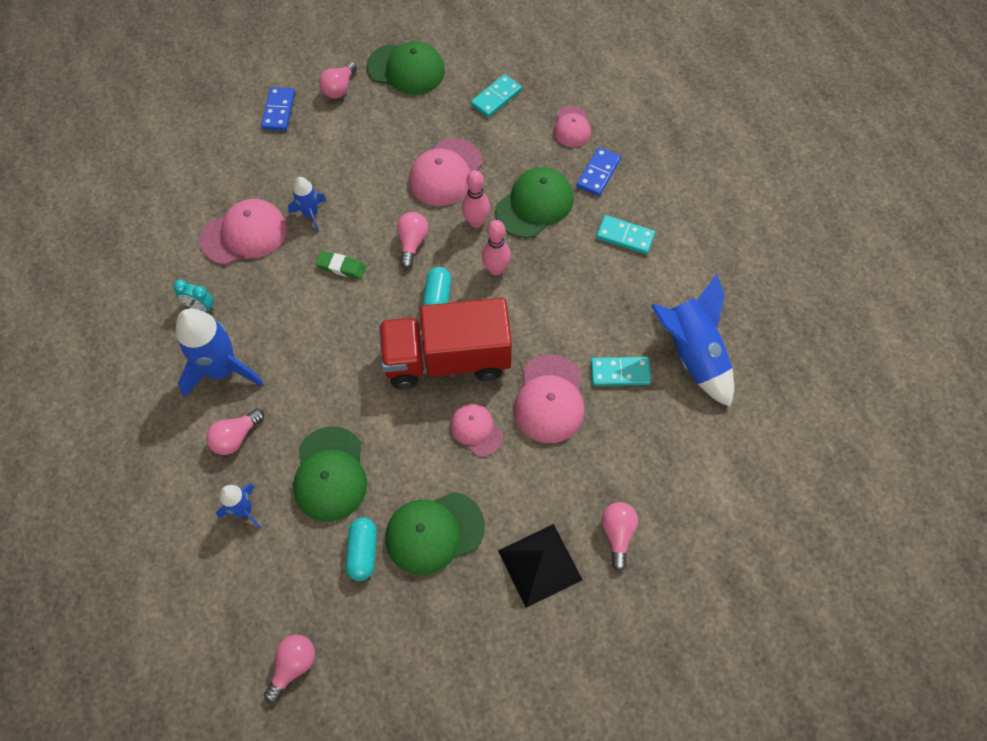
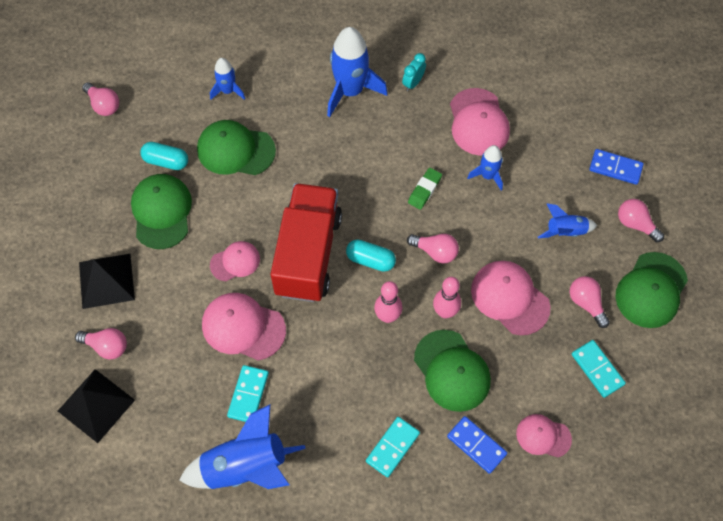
camera: 105 degrees right, 0 degrees up
pink light bulb [206,409,264,455] -> pink light bulb moved to [569,276,610,328]
none -> black pyramid [58,369,135,443]
none -> blue rocket [538,203,597,238]

